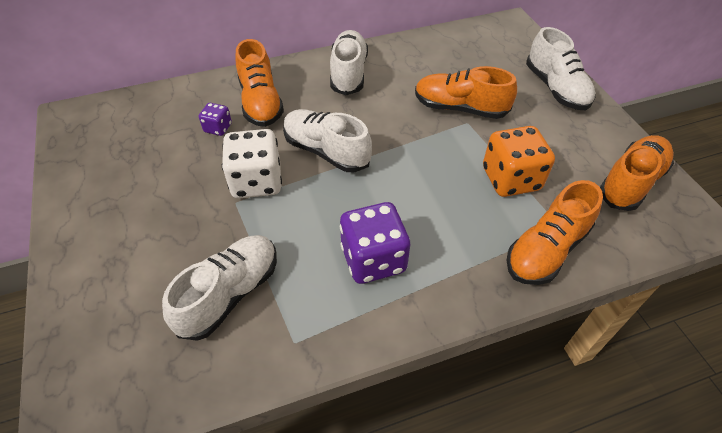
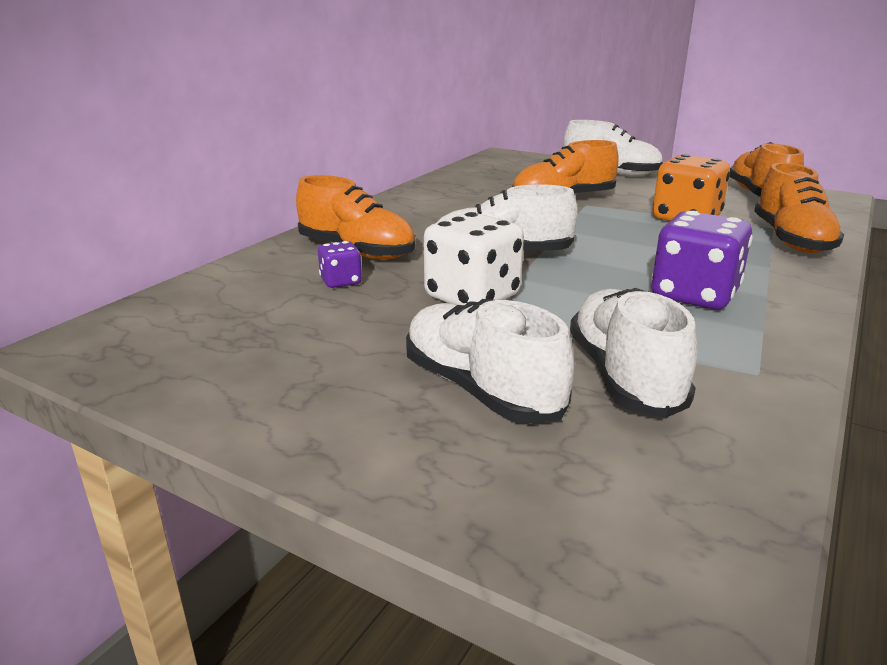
camera: 40 degrees left, 25 degrees down
white shoe [330,30,368,95] -> white shoe moved to [406,299,575,424]

